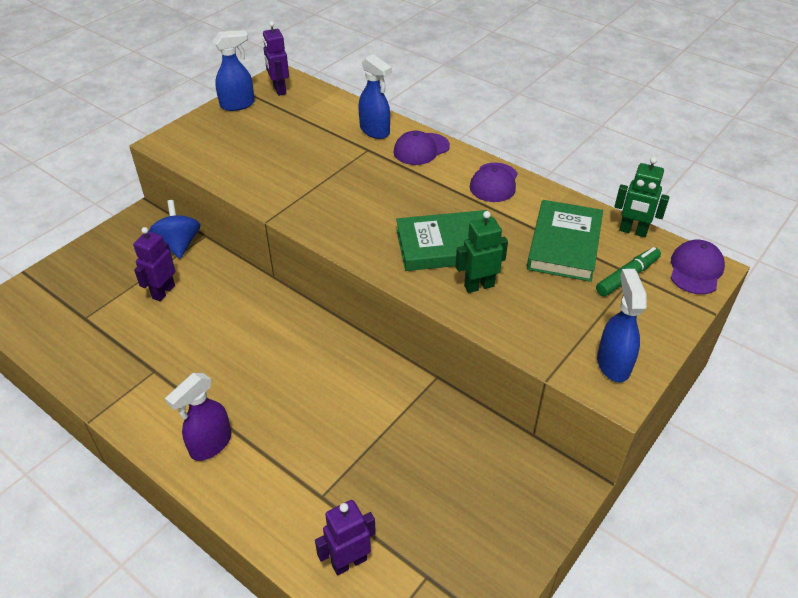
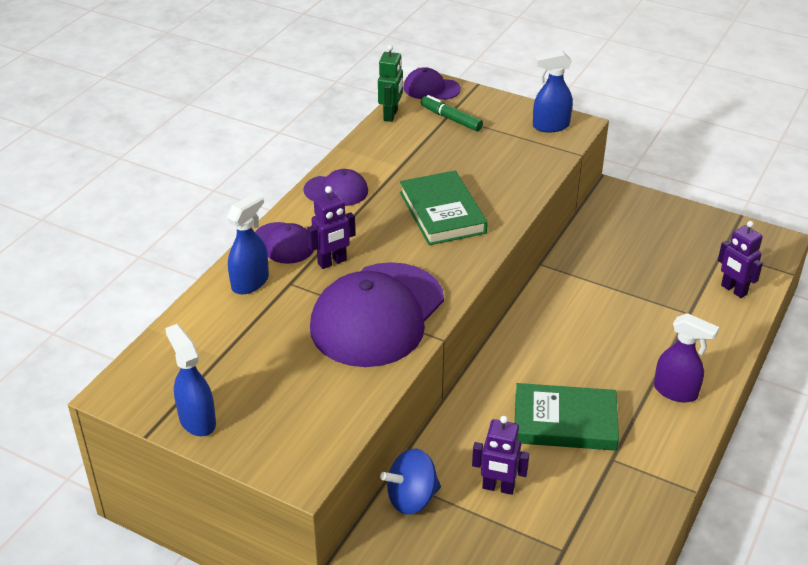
camera: 100 degrees left, 5 degrees down
purple robot [263,21,289,96] -> purple robot moved to [307,186,356,269]
green robot [455,211,508,293] -> none
green book [527,200,603,282] -> green book moved to [515,383,619,451]
none -> purple cap [310,262,444,367]

